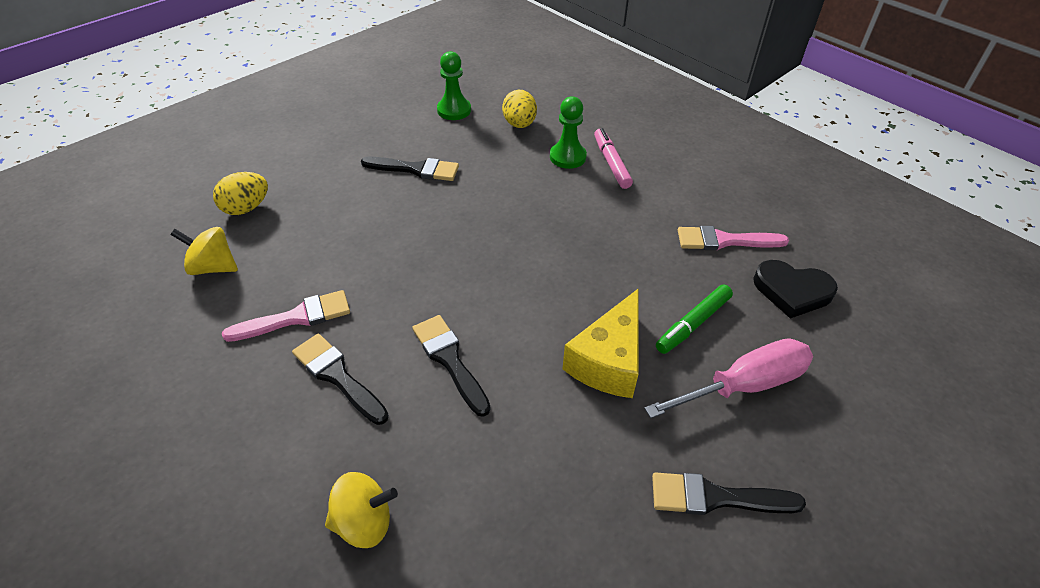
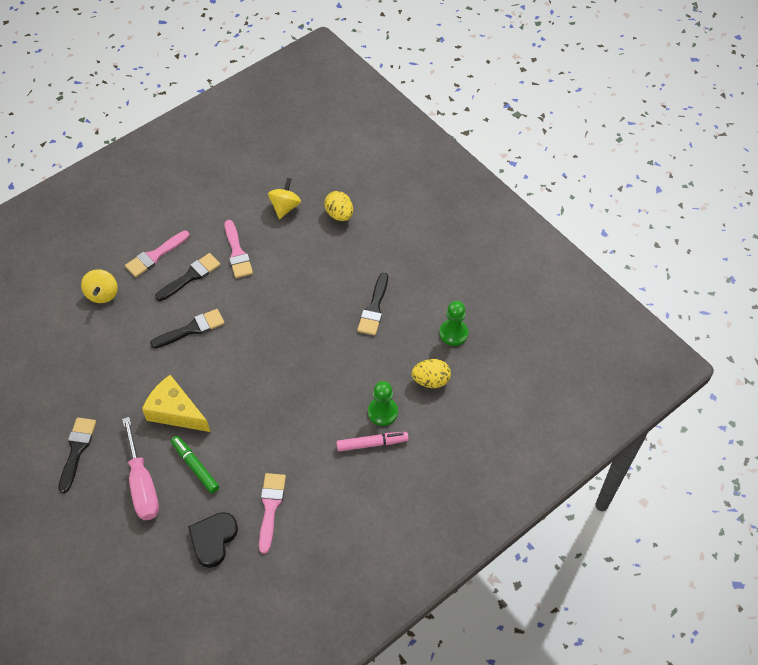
camera: 95 degrees right, 10 degrees up
none -> pink brush [125,231,189,277]

